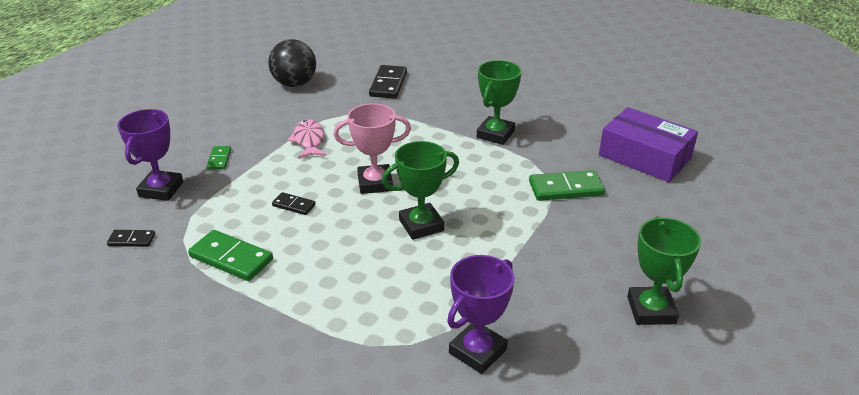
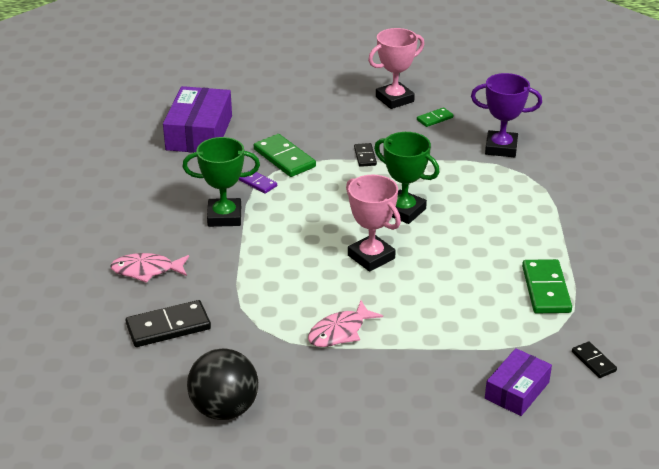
camera: 120 degrees left, 0 degrees up
purple trophy [117,109,183,201] -> purple box [485,348,552,416]
green domino [206,146,231,170] -> green domino moved to [417,107,454,127]
black domino [272,192,316,215] -> black domino moved to [354,143,377,167]
green trophy [627,216,701,325] -> pink trophy [368,28,424,109]
none -> pink fish [110,253,189,283]
none -> purple domino [239,170,277,194]

